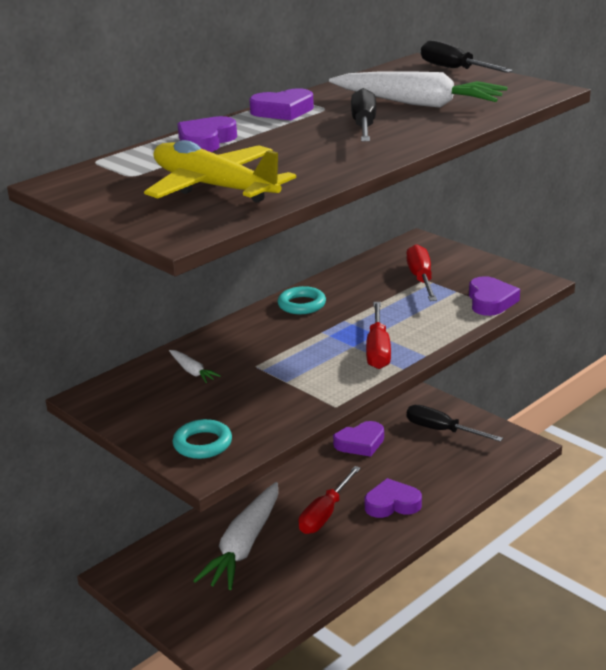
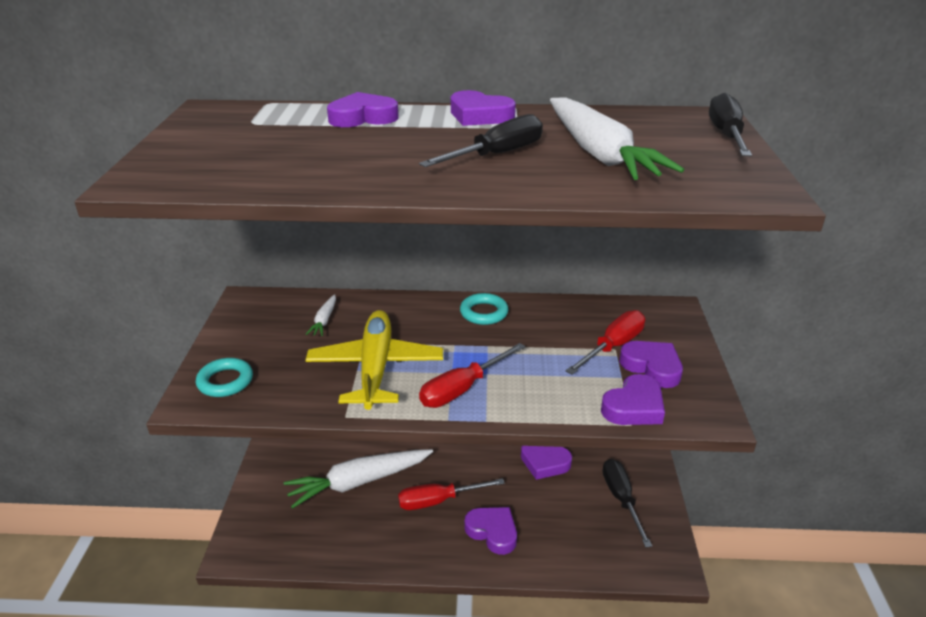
camera: 45 degrees right, 5 degrees up
yellow plane [144,140,296,203] -> yellow plane moved to [305,310,443,410]
none -> purple heart [619,341,683,388]

